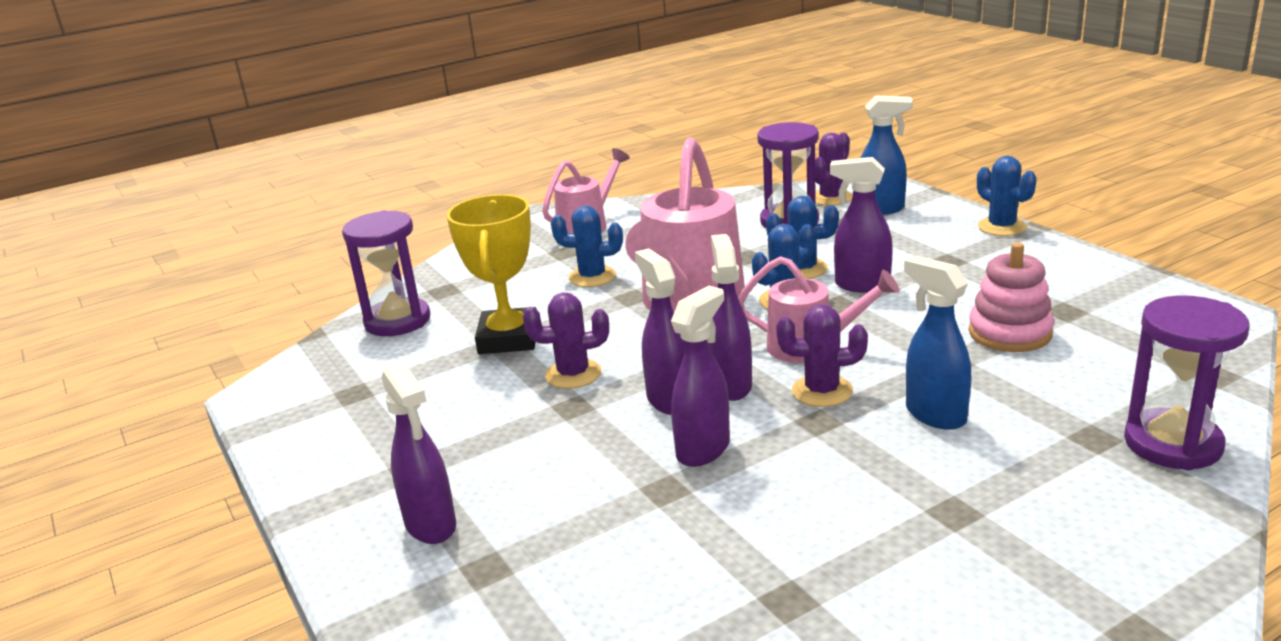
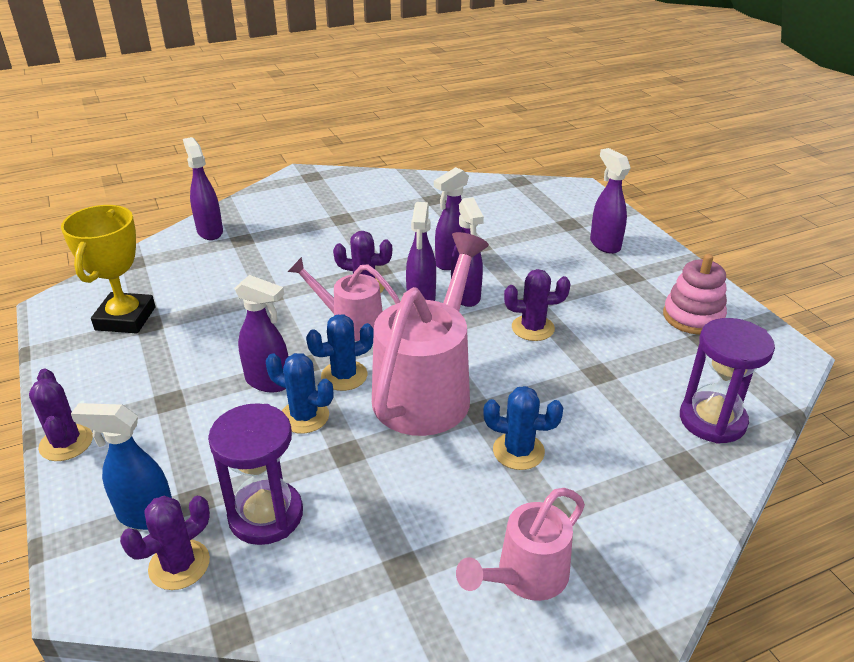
camera: 175 degrees left, 10 degrees up
yellow trophy [447,194,537,354] -> yellow trophy moved to [61,205,156,334]
blue spray bottle [904,256,971,430] -> none
pink stacking toy [969,243,1054,352] -> pink stacking toy moved to [663,254,727,335]
blue cactus [977,156,1037,236] -> purple cactus [29,369,93,461]
purple hourglass [1124,295,1250,470] -> purple spray bottle [183,137,223,240]

